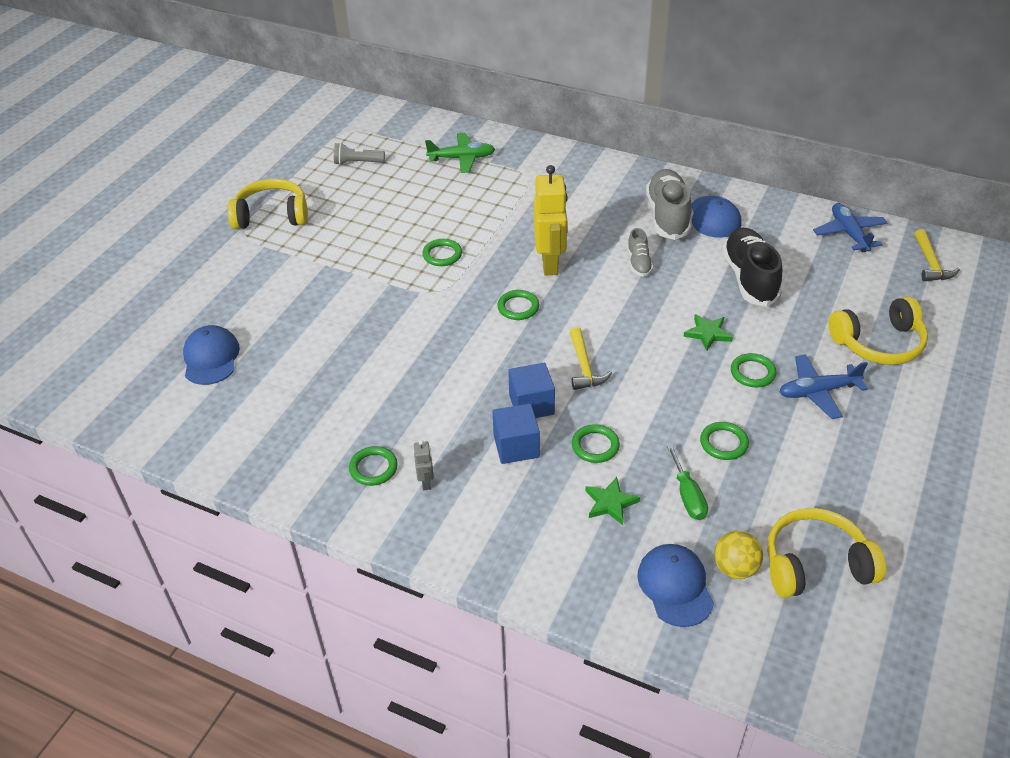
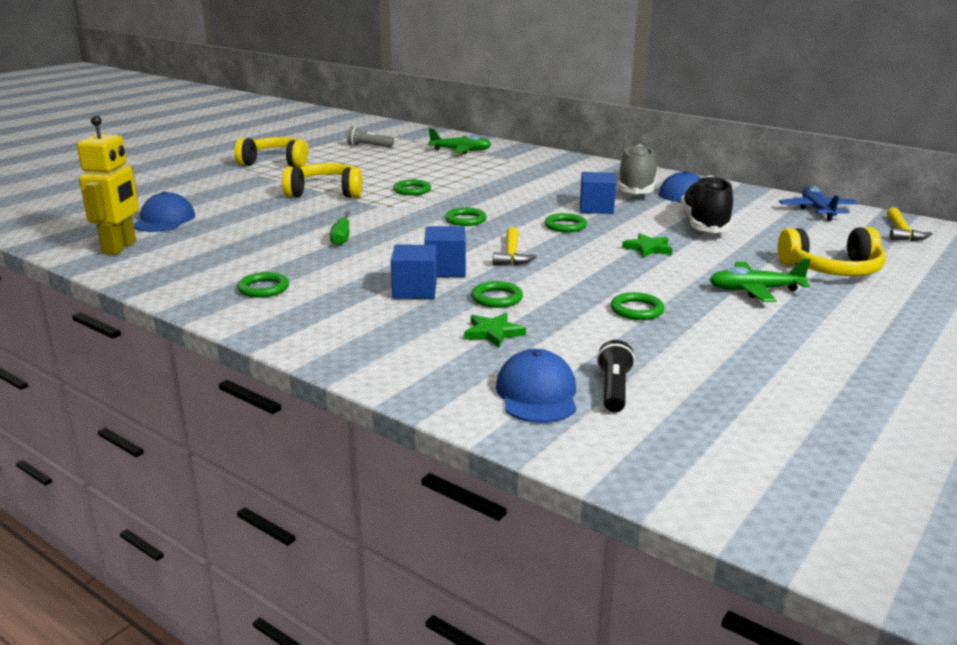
camera: 10 degrees right, 20 degrees down
grey robot [414,440,434,490] -> none
yellow robot [534,165,568,275] -> yellow robot moved to [77,115,139,255]
grey shoe [627,228,653,276] -> blue cube [580,172,616,214]
green screwdriver [667,444,708,520] -> green screwdriver moved to [330,212,350,246]
yellow ball [714,531,763,579] -> black flashlight [597,340,635,413]
green ring [731,353,776,387] -> green ring moved to [545,213,587,232]
yellow headphones [767,508,886,598] -> yellow headphones moved to [282,163,362,198]
blue plane [779,354,868,419] -> green plane [709,259,811,302]

